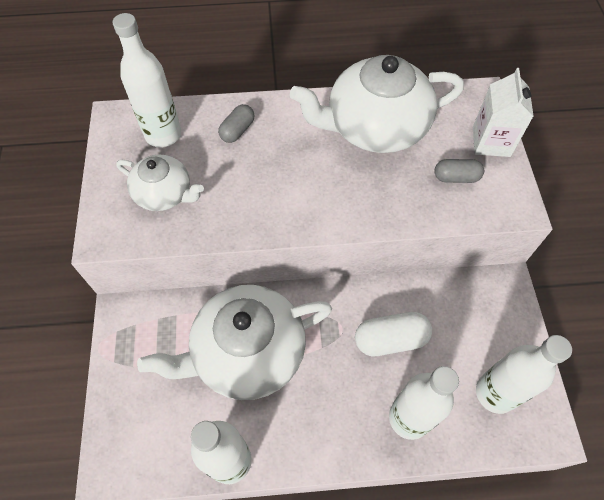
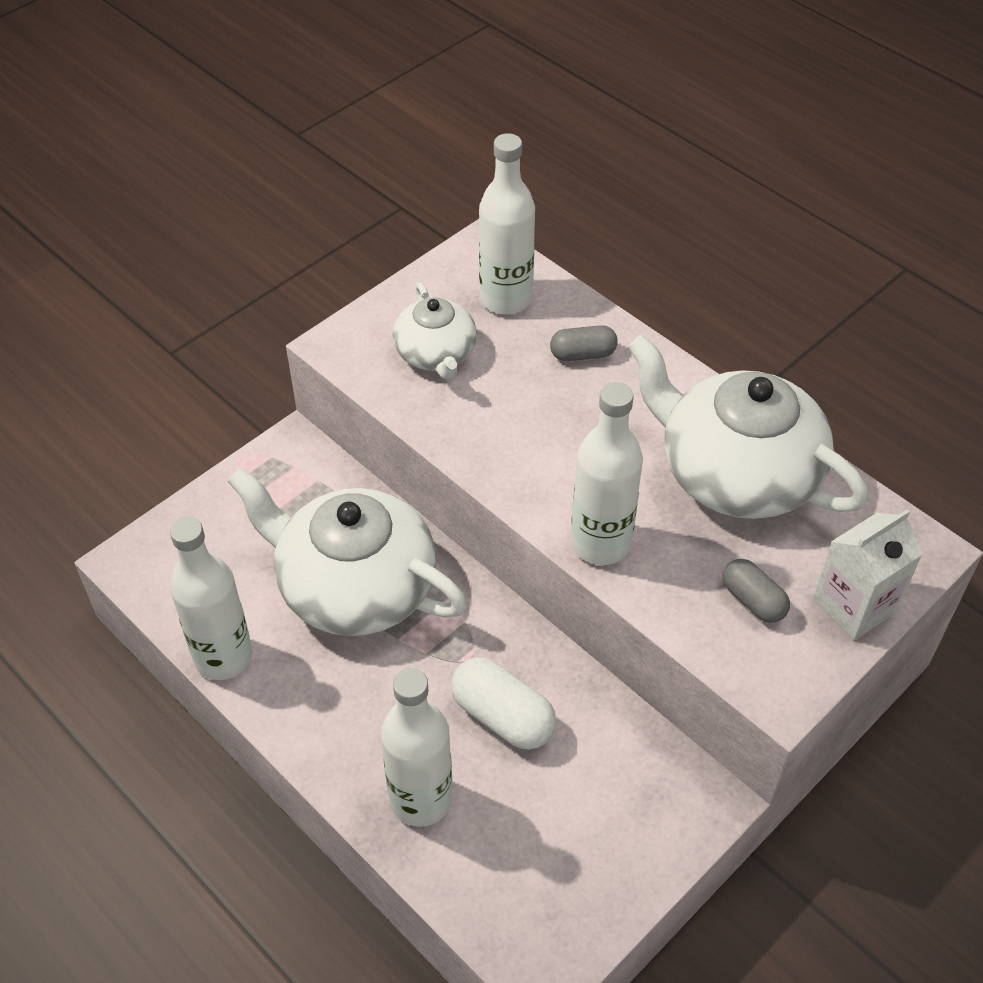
camera: 50 degrees right, 10 degrees down
white bottle [476,335,572,414] -> white bottle moved to [571,382,643,565]

